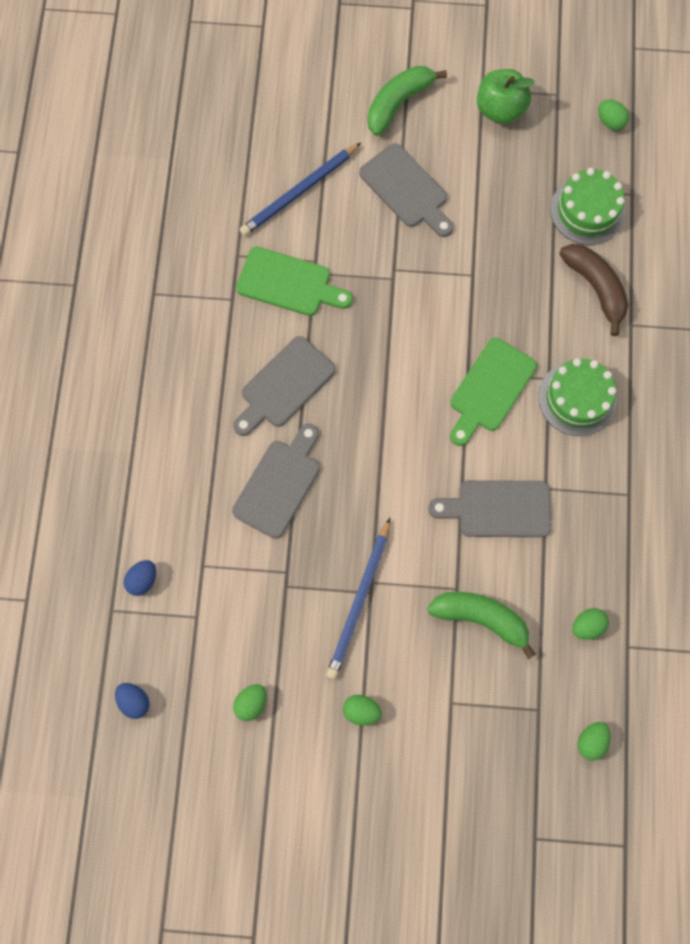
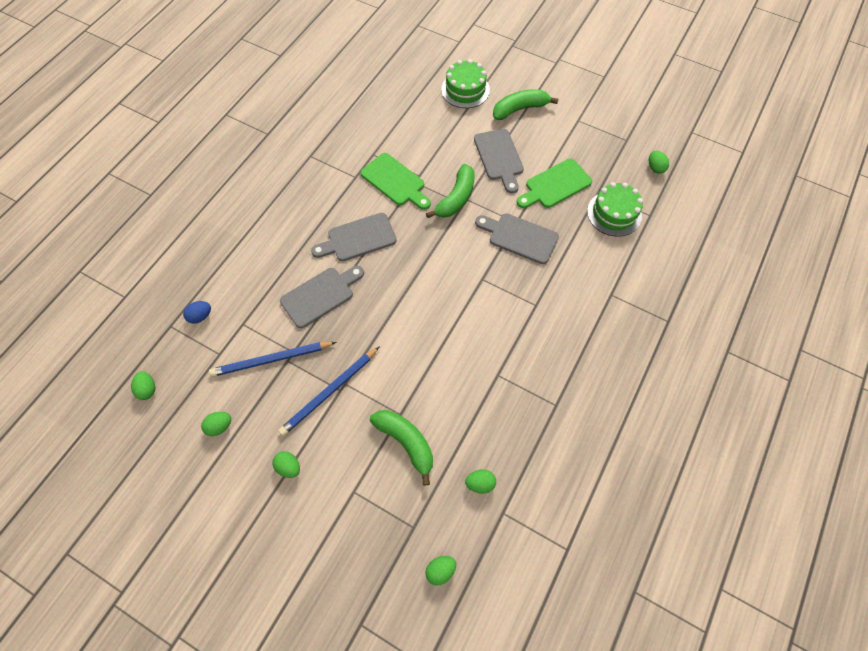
camera: 25 degrees right, 10 degrees down
blue egg [115,683,150,719] -> green egg [131,371,155,400]
blue pencil [240,143,361,236] -> blue pencil moved to [209,342,336,377]
grey cutting board [428,480,551,537] -> grey cutting board moved to [475,213,559,264]
green cutting board [450,338,537,446] -> green cutting board moved to [517,159,592,208]
green apple [477,69,535,124] -> none
green cake [539,358,617,436] -> green cake moved to [441,59,490,108]
brown banana [559,244,629,336] -> none
none -> green banana [426,164,475,218]

